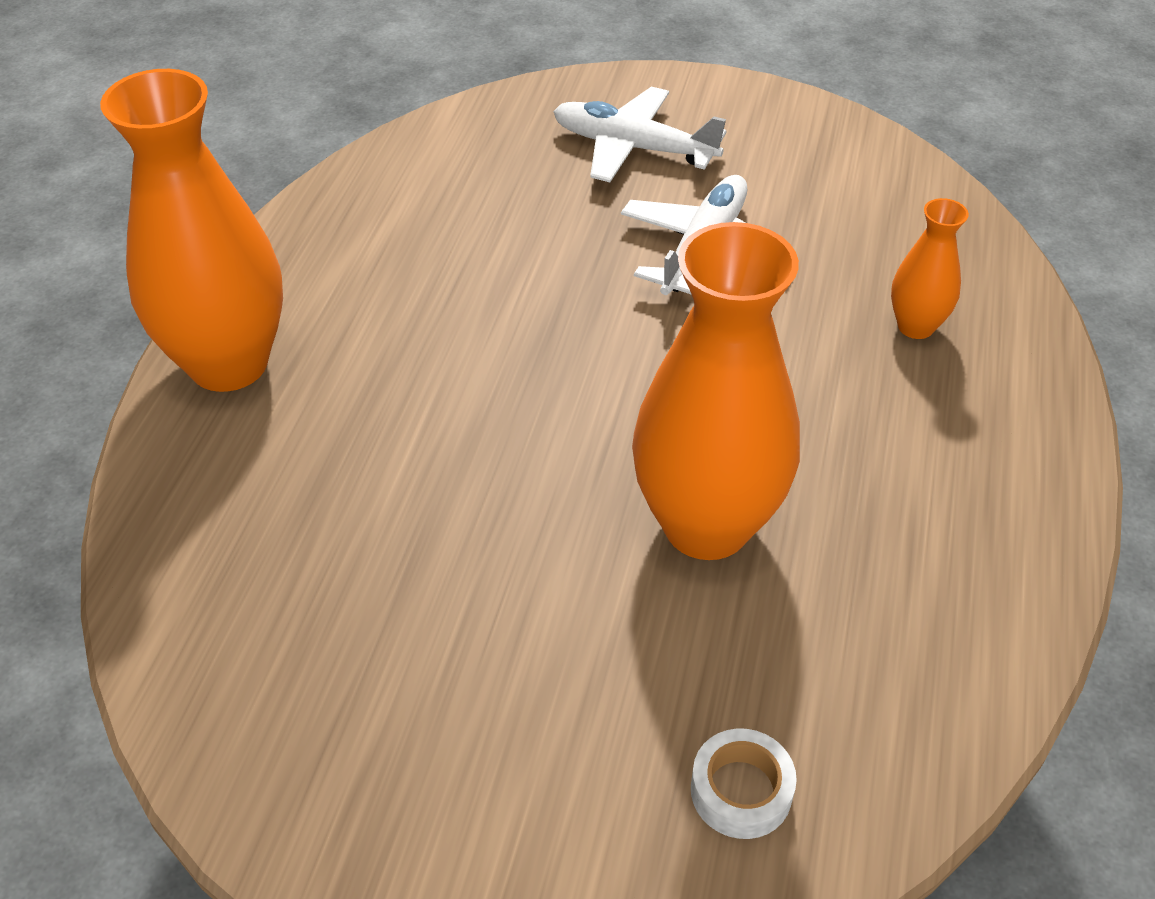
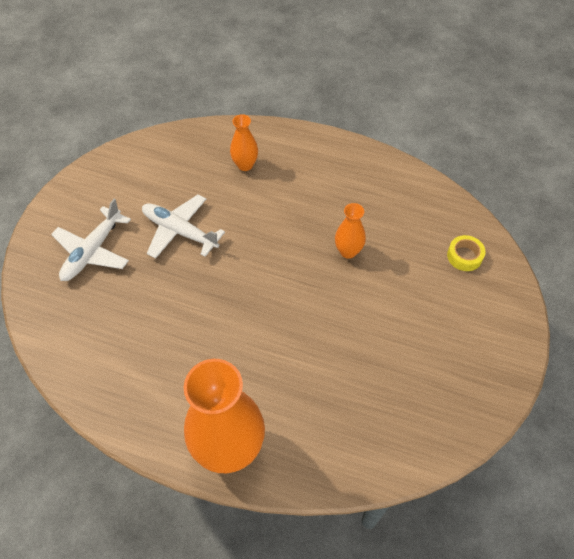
camera: 85 degrees left, 10 degrees up
orange vase [632,222,800,560] -> orange vase [335,203,366,259], size x0.48
white tape [691,728,797,839] -> yellow tape [447,235,486,271]

